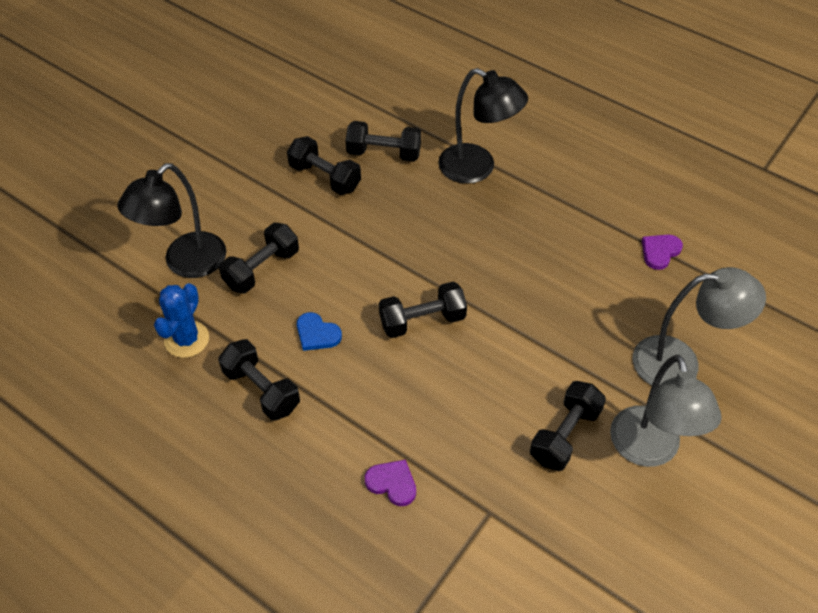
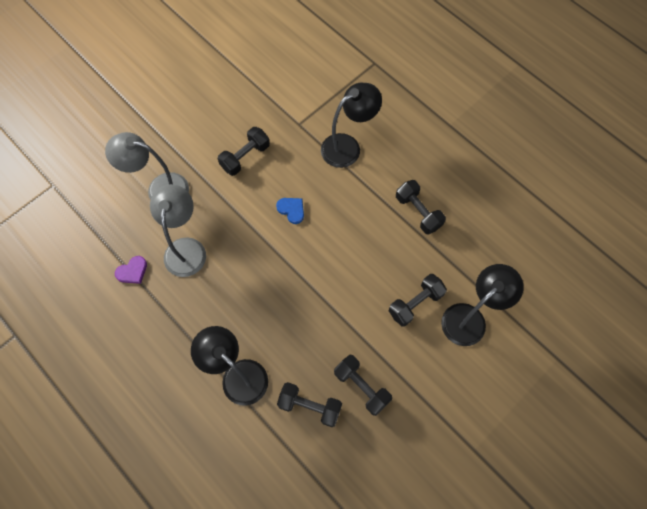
camera: 170 degrees left, 15 degrees up
blue cactus [154,283,209,358] -> none
blue heart [297,312,342,351] -> blue heart moved to [276,198,304,224]
purple heart [365,460,416,506] -> black lamp [321,83,382,168]
black dumbbell [379,282,467,338] -> none
grey lamp [610,354,722,467] -> grey lamp moved to [150,184,206,277]

